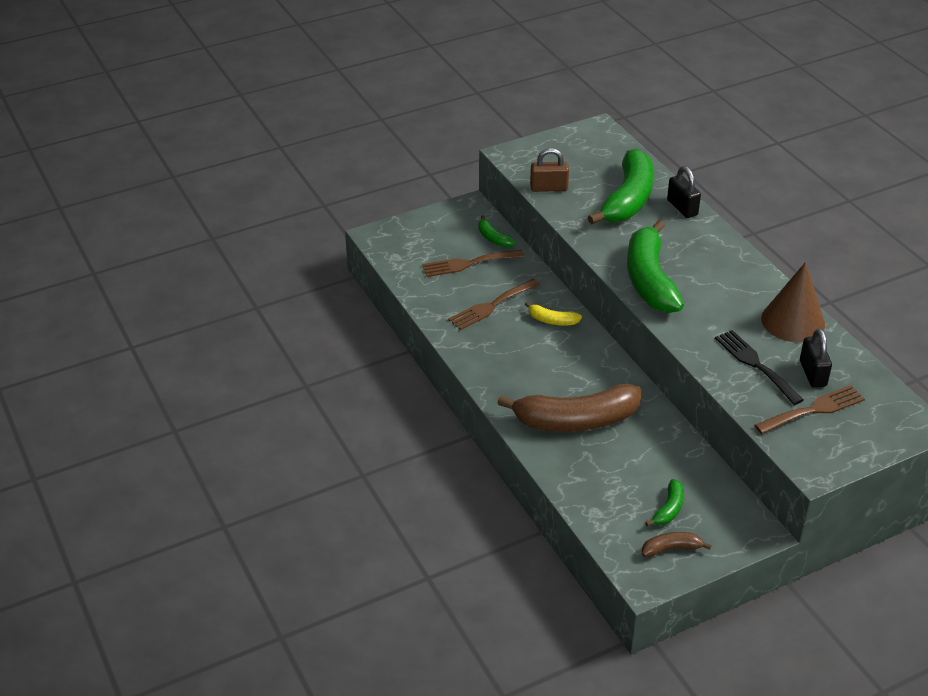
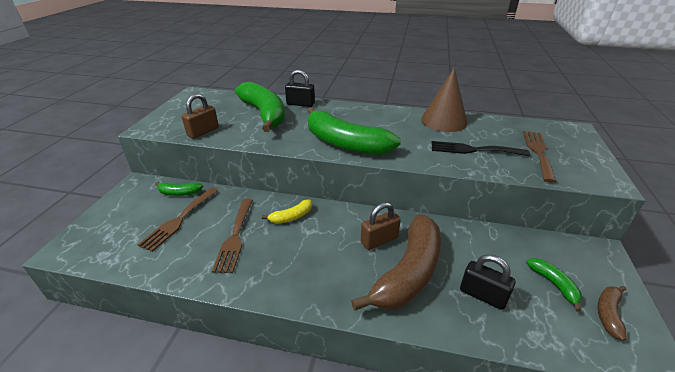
camera: 50 degrees left, 5 degrees down
black padlock [800,328,832,388] -> black padlock moved to [460,255,516,310]
none -> brown padlock [361,202,401,250]

